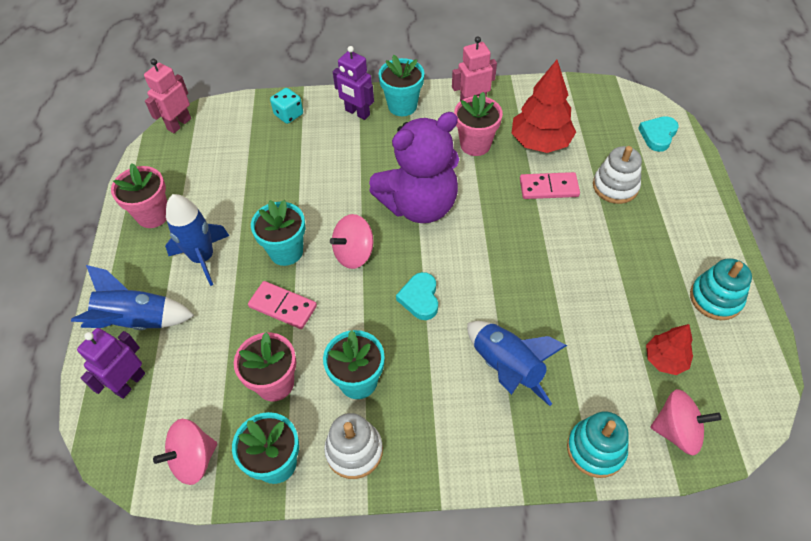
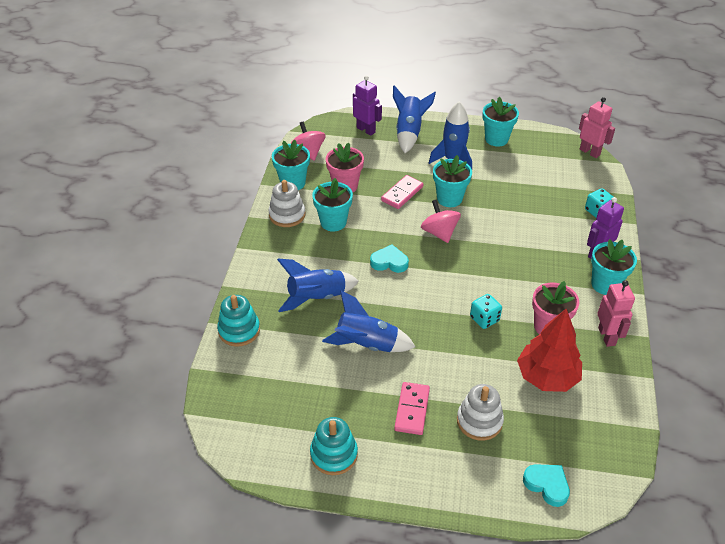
camera: 100 degrees right, 10 degrees down
pink flower pot [111,163,167,228] -> turquoise flower pot [483,97,519,147]
purple teddy bear [369,112,459,223] -> none
pink domino [520,172,580,199] -> pink domino moved to [394,382,430,435]
red tree [646,324,693,375] -> none
pink spinning top [650,389,722,455] -> none
none -> blue rocket [322,291,415,352]
none -> turquoise dice [470,294,502,329]

